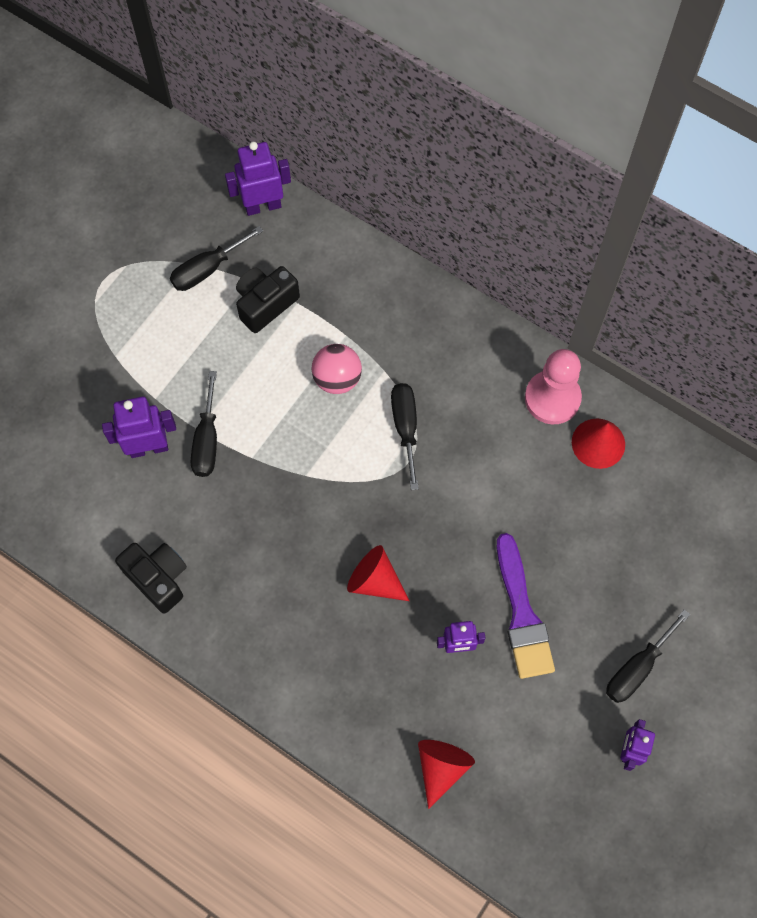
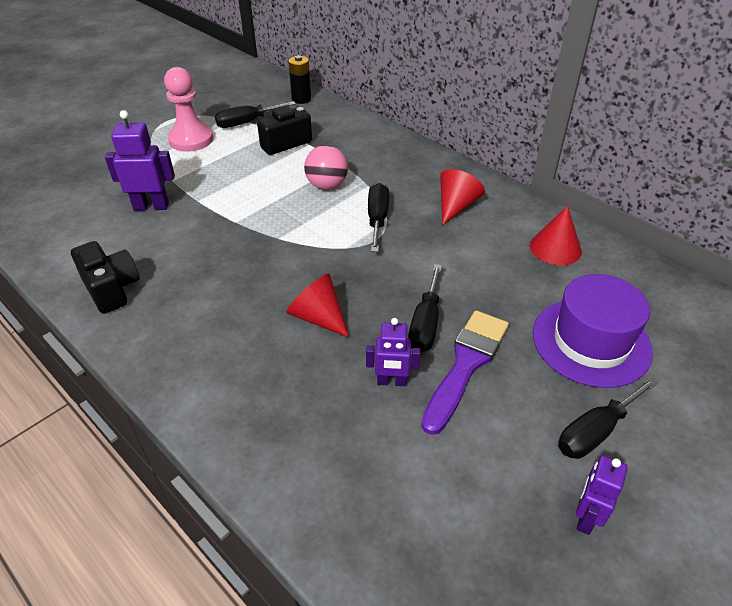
camera: 10 degrees right, 25 degrees down
black screwdriver [191,371,217,477] -> black screwdriver moved to [408,264,442,352]
purple robot [225,142,291,216] -> black battery [288,55,311,104]
red cone [418,740,475,809] -> red cone moved to [440,169,485,225]
purple brush [497,533,555,679] -> purple brush turned 150 degrees counterclockwise [421,310,509,435]
pink pawn [525,349,582,424] -> pink pawn moved to [164,67,213,152]
none -> purple hat [533,274,653,388]

